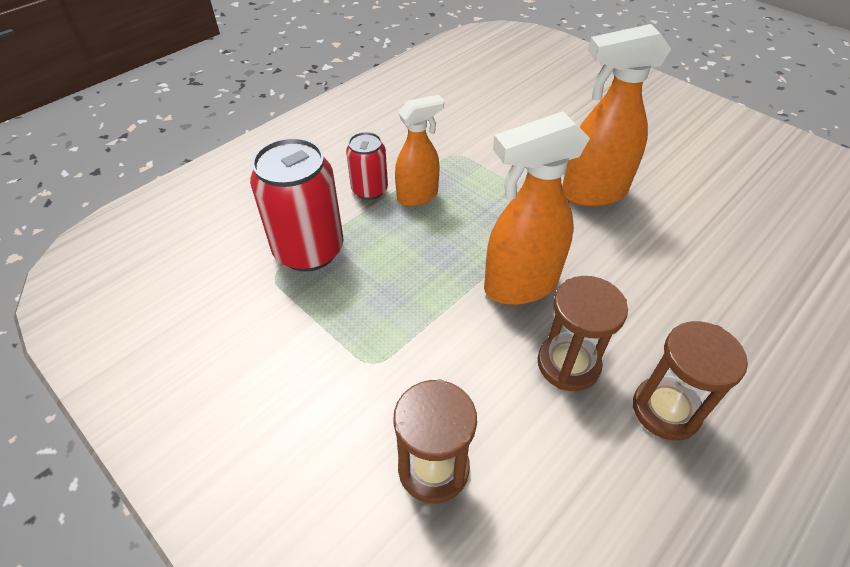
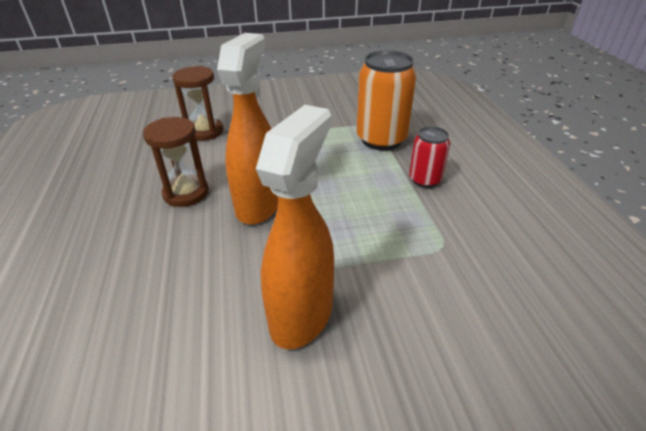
camera: 125 degrees right, 10 degrees down
red can [250,138,344,272] -> orange can [356,50,417,150]
orange spray bottle [395,95,444,206] -> none
brown hourglass [633,321,748,440] -> none

